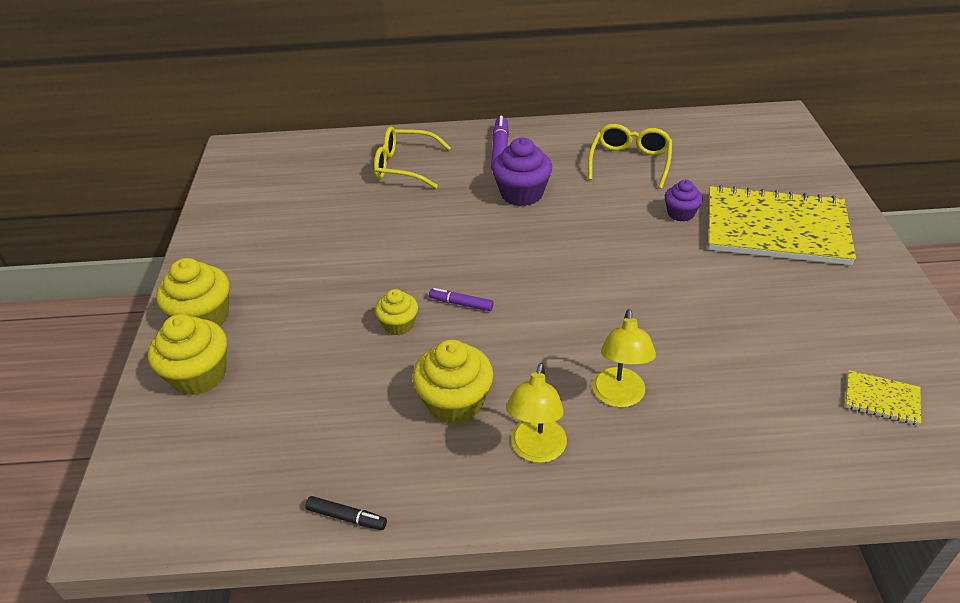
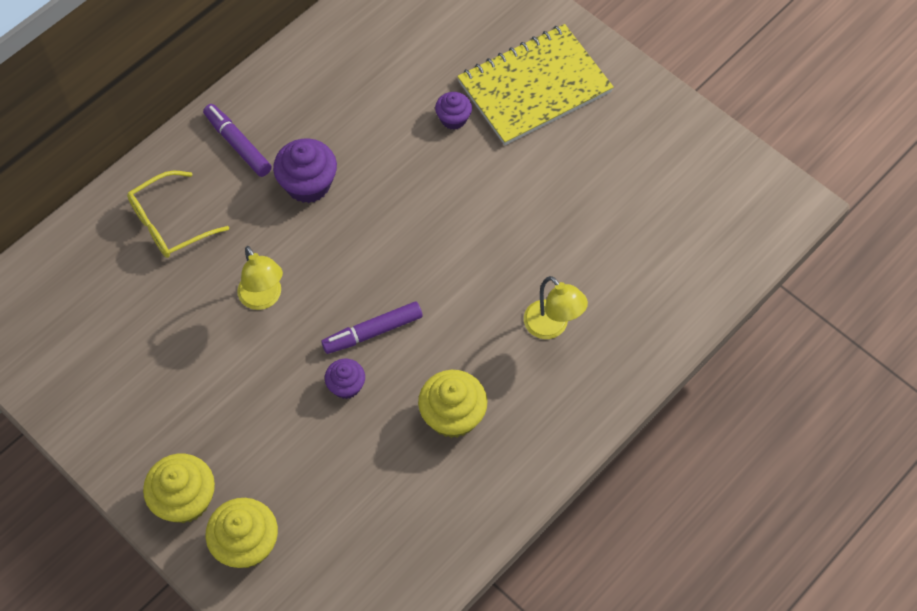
camera: 45 degrees left, 20 degrees up
black marker [305,496,387,530] -> none
yellow cupcake [375,289,418,335] -> purple cupcake [325,359,365,399]
purple marker [429,288,493,311] -> purple marker [321,302,423,354], size x1.66
yellow lamp [506,363,567,463] -> yellow lamp moved to [237,246,283,310]
yellow glasses [588,124,672,189] -> none
yellow notebook [845,370,921,426] -> none

